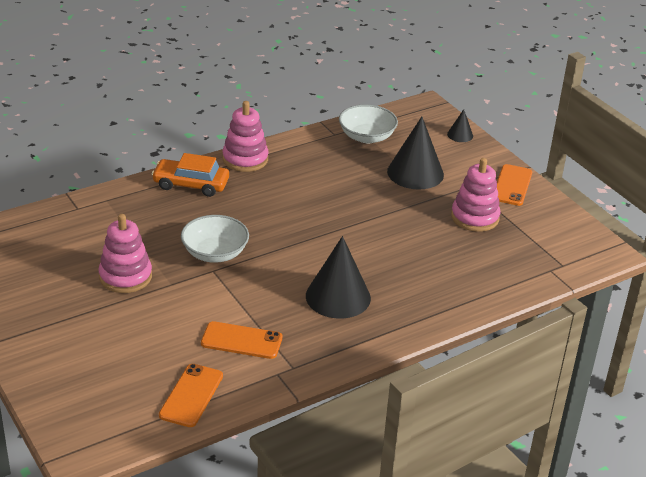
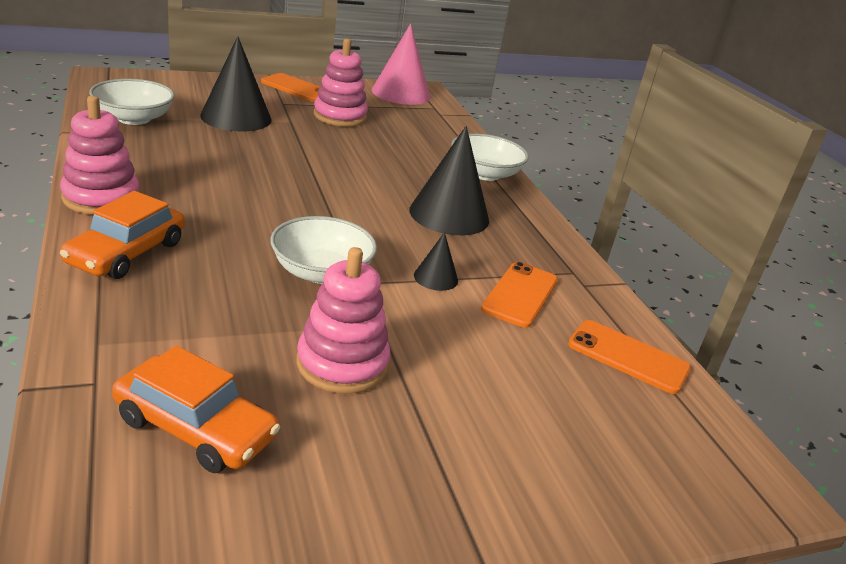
camera: 80 degrees left, 5 degrees down
black cone [447,109,473,142] -> black cone moved to [414,232,458,291]
none -> orange car [112,346,280,473]
none -> pink cone [372,24,430,105]
none -> white bowl [451,134,529,181]

